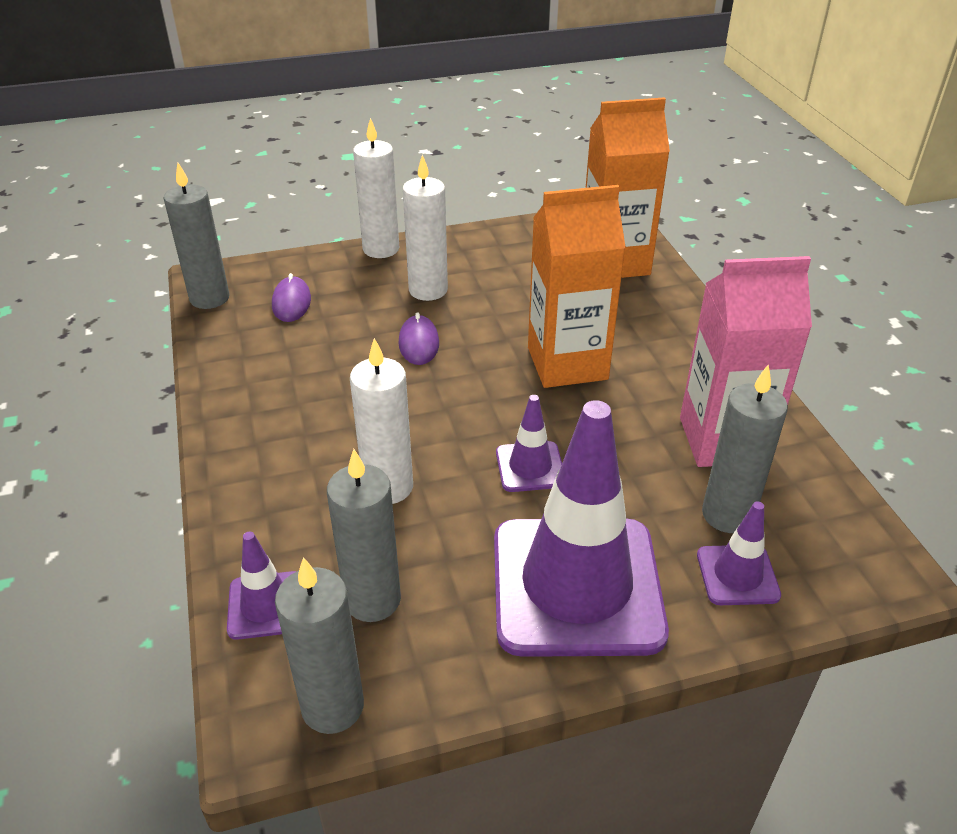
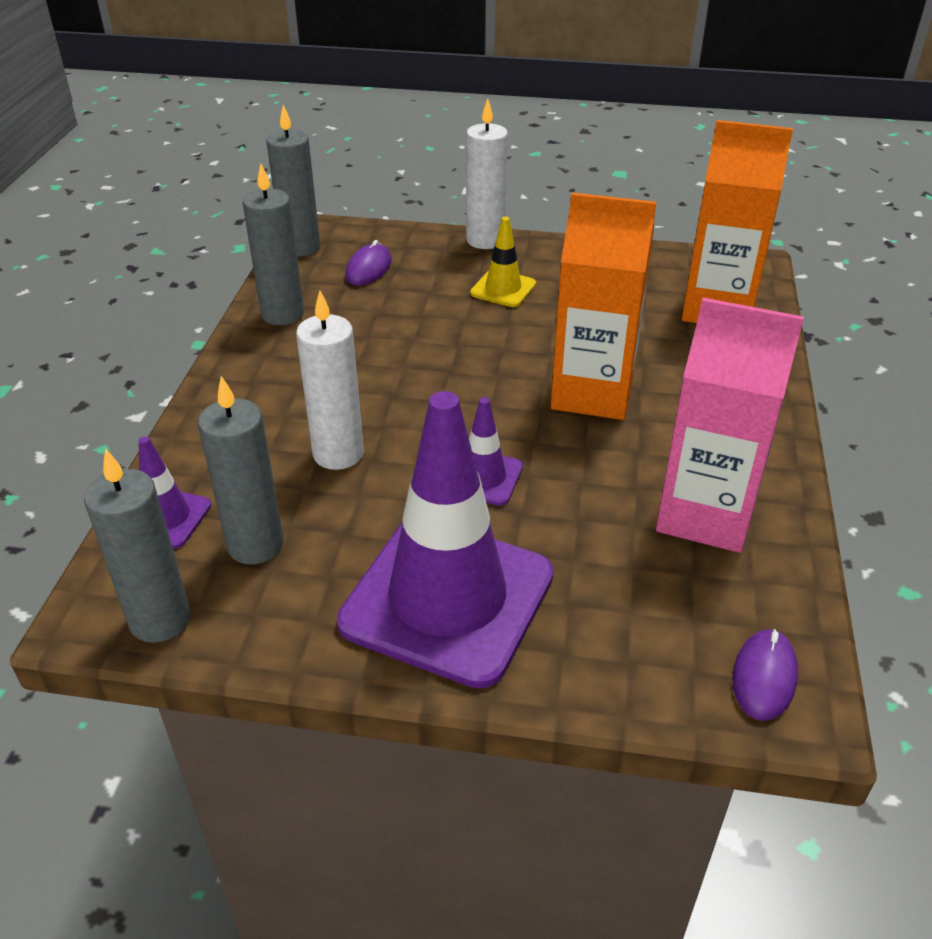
camera: 25 degrees right, 0 degrees up
purple mouse [398,312,439,365] -> purple mouse moved to [732,629,798,721]
white candle [403,155,448,301] -> yellow traffic cone [470,217,536,307]
purple traffic cone [697,501,781,605] -> none
grey candle [702,365,788,533] -> grey candle moved to [243,164,304,325]

